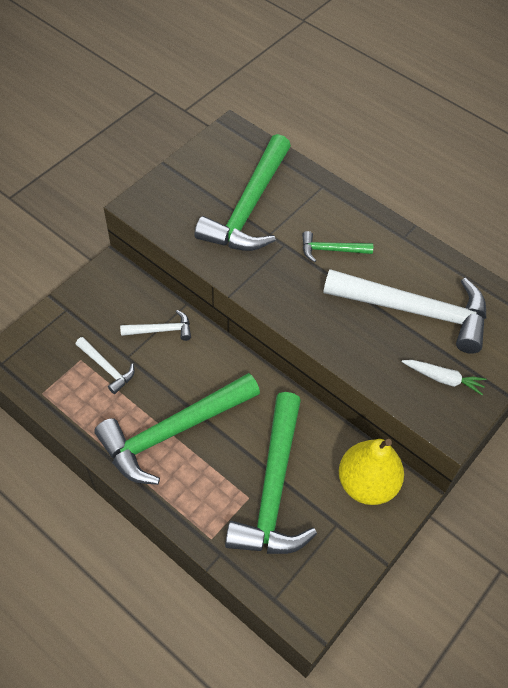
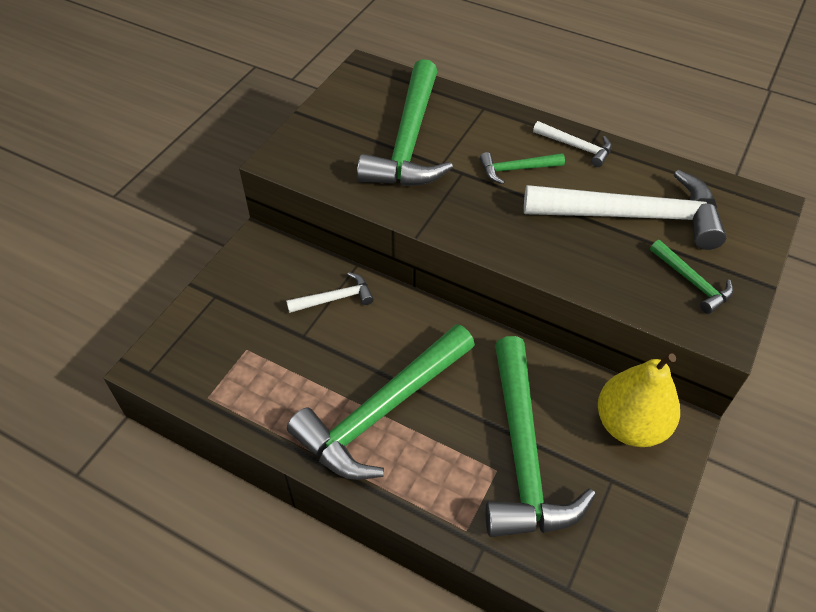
camera: 10 degrees left, 5 degrees down
white hammer [76,337,135,394] -> white hammer moved to [533,121,612,167]
white carrot [402,360,487,395] -> green hammer [650,240,733,314]

